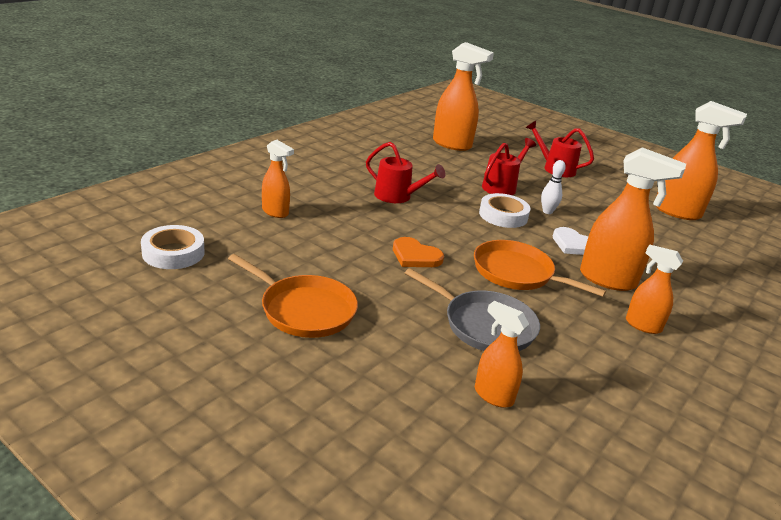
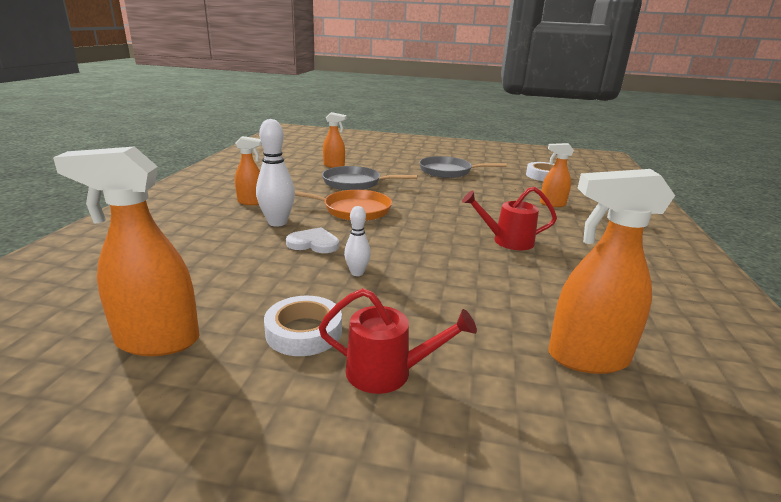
camera: 155 degrees right, 5 degrees down
orange pan [228,254,358,338] -> grey pan [419,156,507,178]
orange heart [393,237,444,267] -> none
white tape [479,193,531,228] -> white tape moved to [264,296,342,356]
red watering can [482,138,536,195] -> none
orange spray bottle [580,147,686,291] -> white bowling pin [256,119,295,227]

